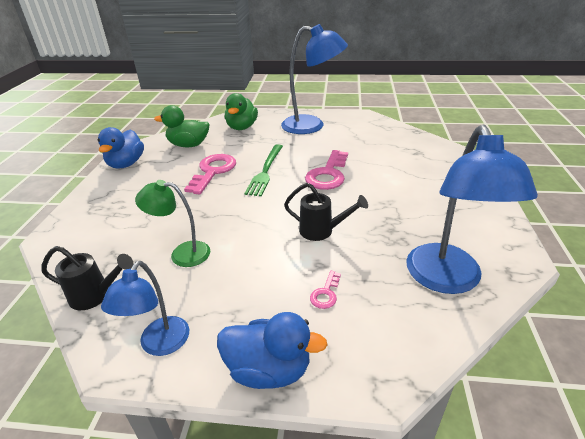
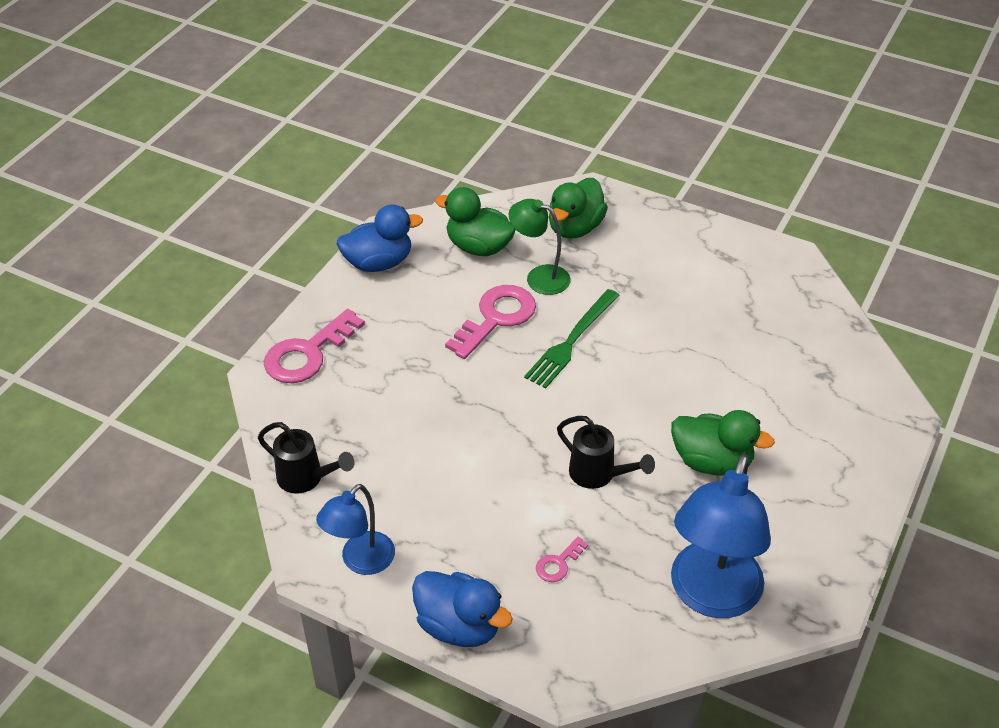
camera: 20 degrees right, 10 degrees up
blue duck [97,127,144,168] -> blue duck turned 135 degrees counterclockwise [337,204,423,272]
green lamp [135,180,210,267] -> green lamp moved to [509,199,571,295]
blue lamp [281,24,348,134] -> none
pink key [305,150,348,190] -> pink key moved to [264,309,365,383]
none -> green duck [671,410,775,476]

